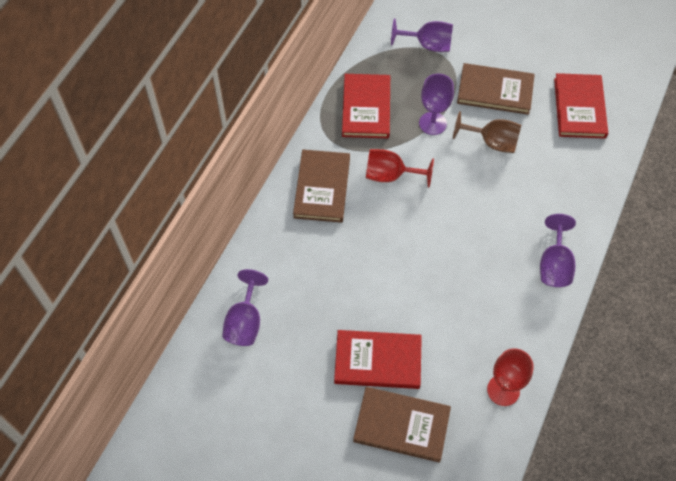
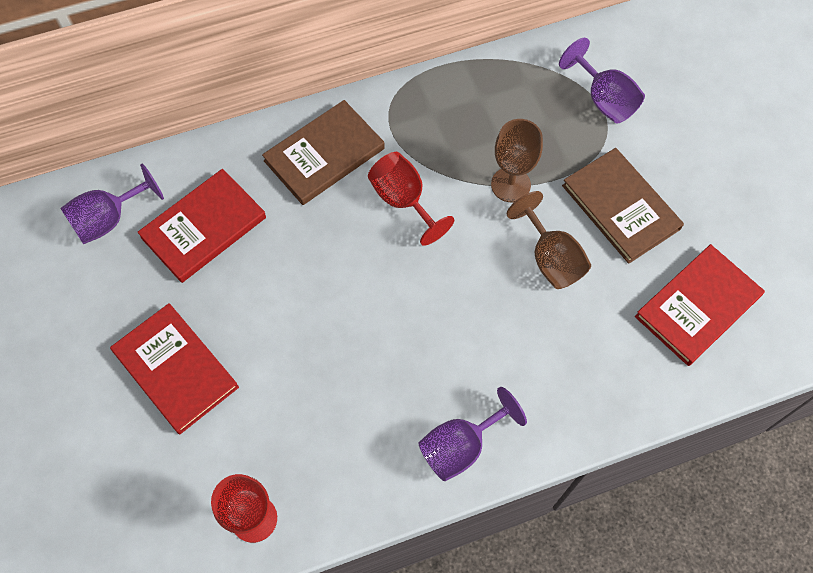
camera: 45 degrees right, 5 degrees up
red book [342,74,390,138] -> red book moved to [138,169,266,283]
brown book [353,387,451,463] -> none
purple goblet [419,74,454,135] -> brown goblet [491,119,543,202]

